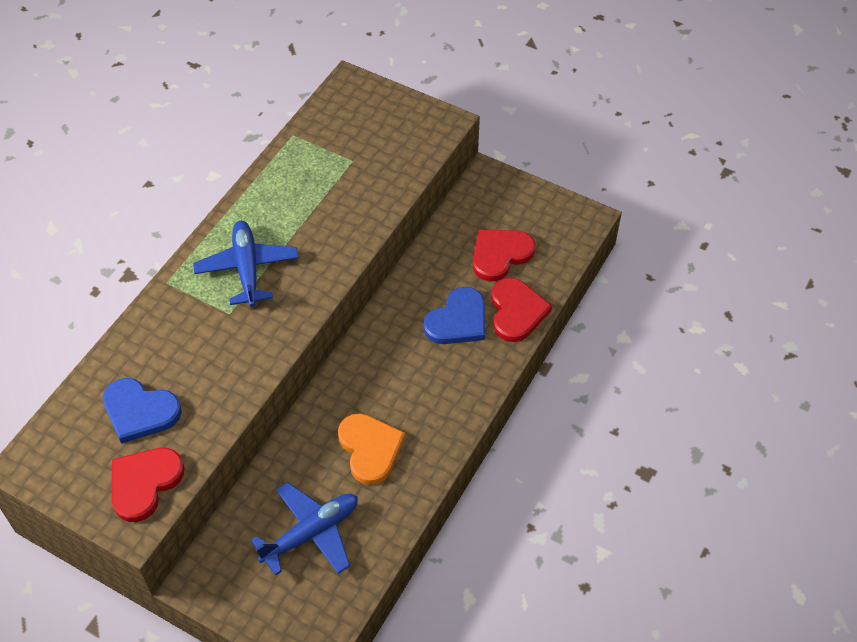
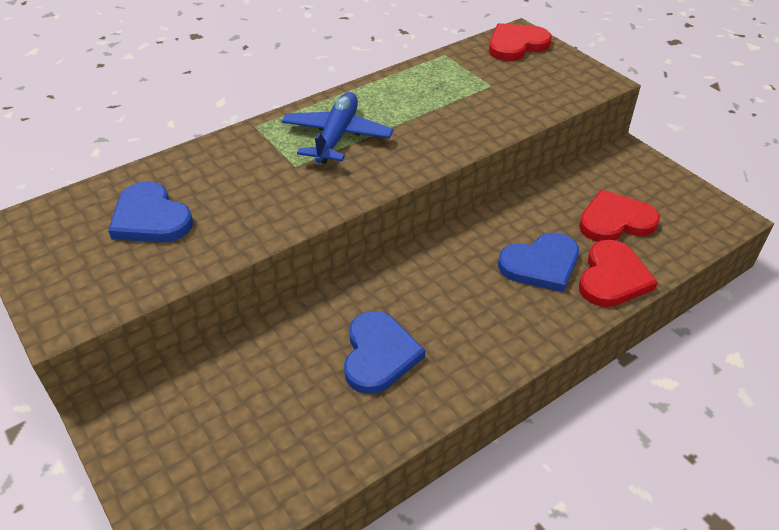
camera: 25 degrees right, 10 degrees down
red heart [112,448,185,522] -> red heart moved to [489,23,552,61]
blue plane [251,482,358,575] -> none
orange heart [338,413,405,485] -> blue heart [344,311,425,394]

